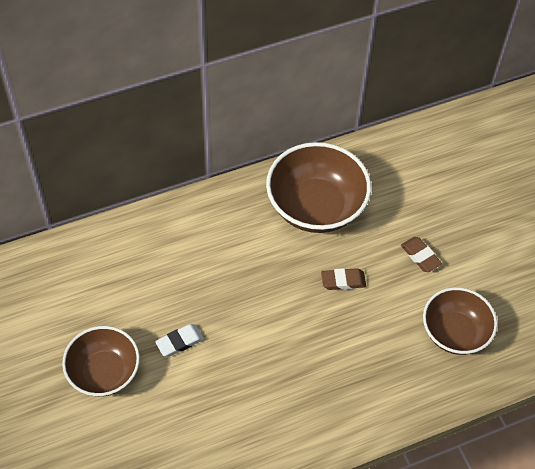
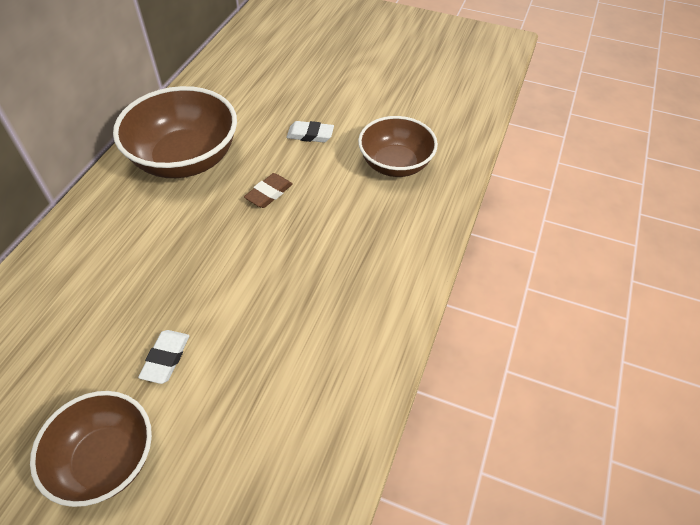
camera: 45 degrees left, 5 degrees down
brown eraser [401,237,442,272] -> white eraser [287,121,334,143]

